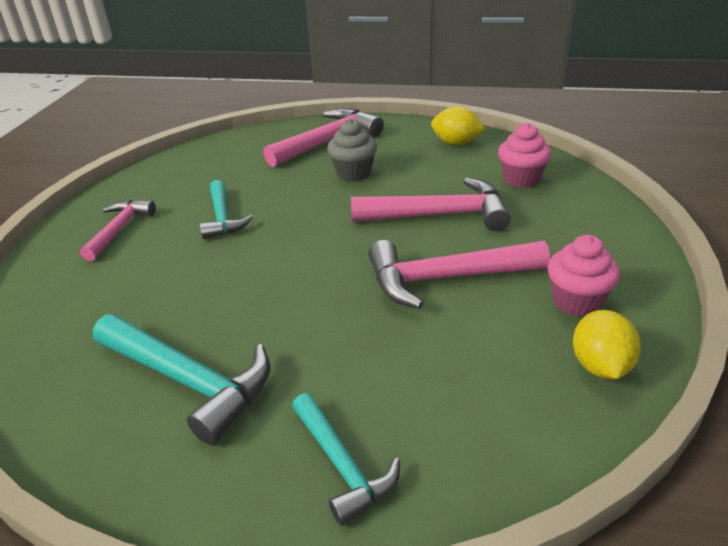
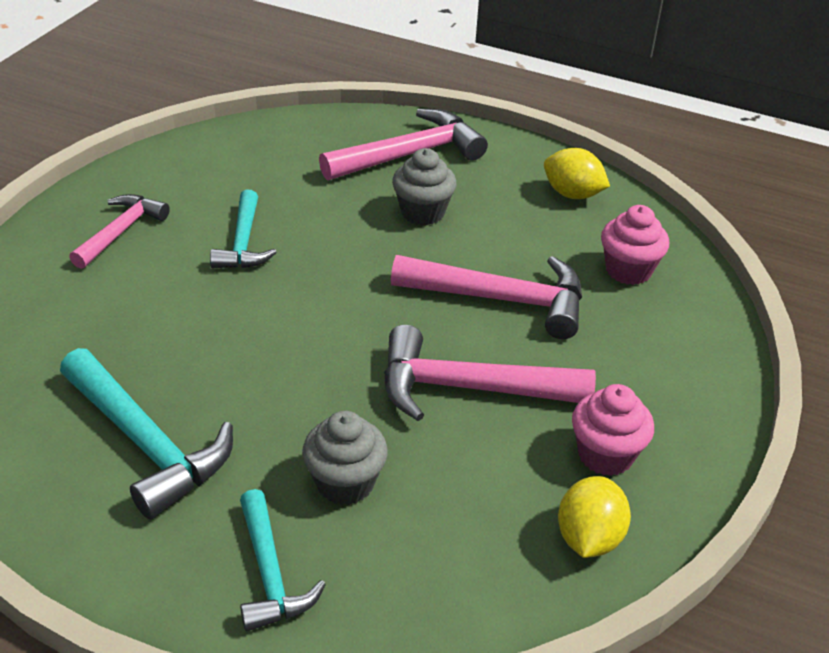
camera: 10 degrees right, 5 degrees up
none -> grey cupcake [302,411,388,505]

